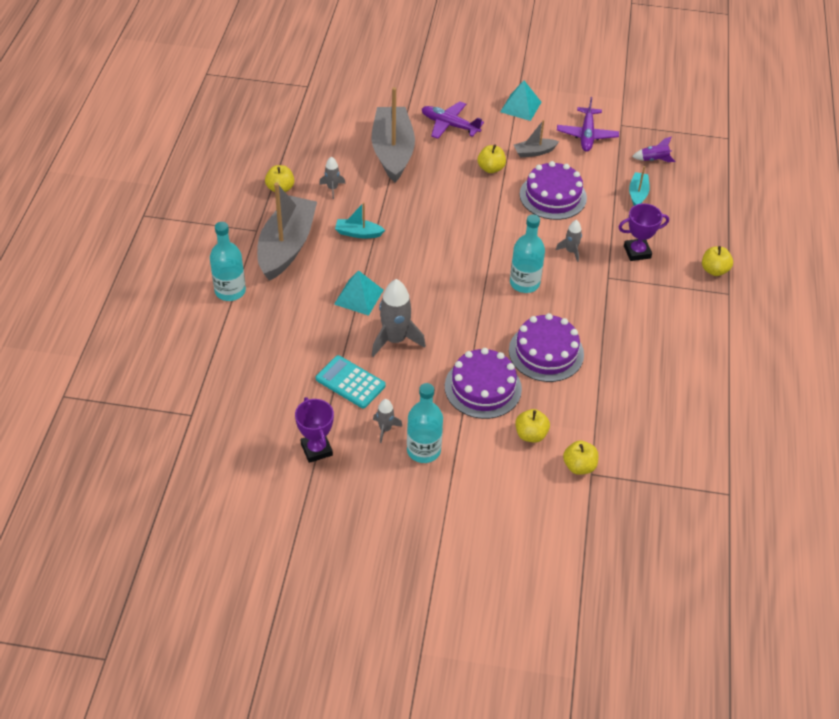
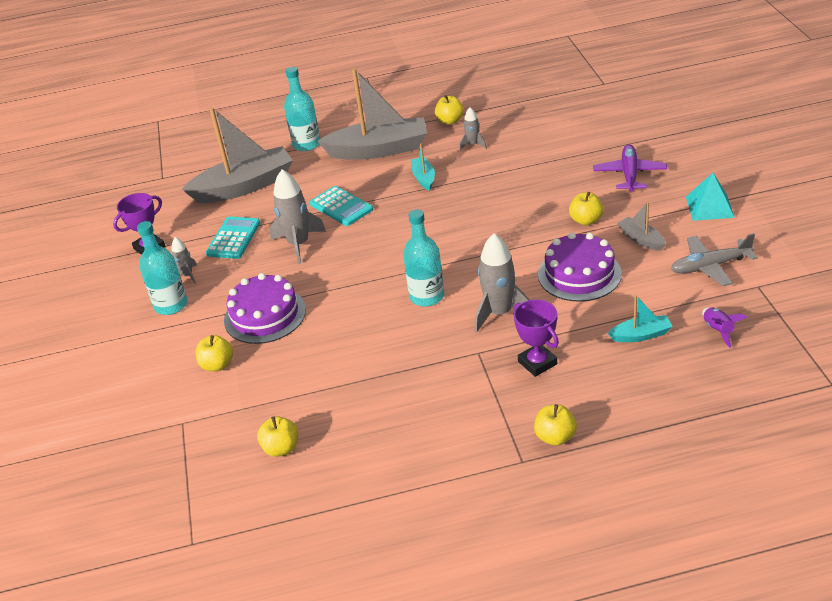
camera: 75 degrees right, 10 degrees down
turquoise pyramid [334,270,383,316] -> turquoise calculator [310,186,373,226]
grey boat [372,87,415,183] -> grey boat moved to [182,107,293,203]
purple cake [509,313,584,382] -> none
grey rocket [556,220,582,262] -> grey rocket [475,233,530,333], size x1.88
purple plane [557,97,619,152] -> grey plane [671,233,758,286]
yellow apple [563,440,598,475] -> yellow apple moved to [257,416,298,457]

